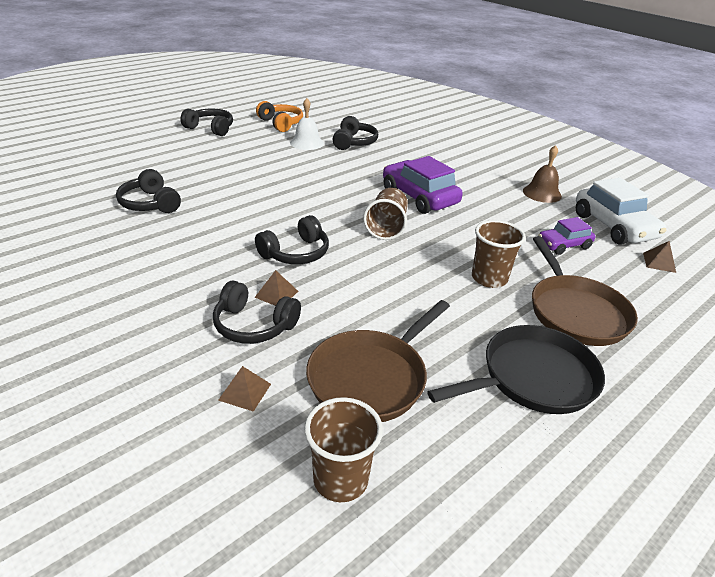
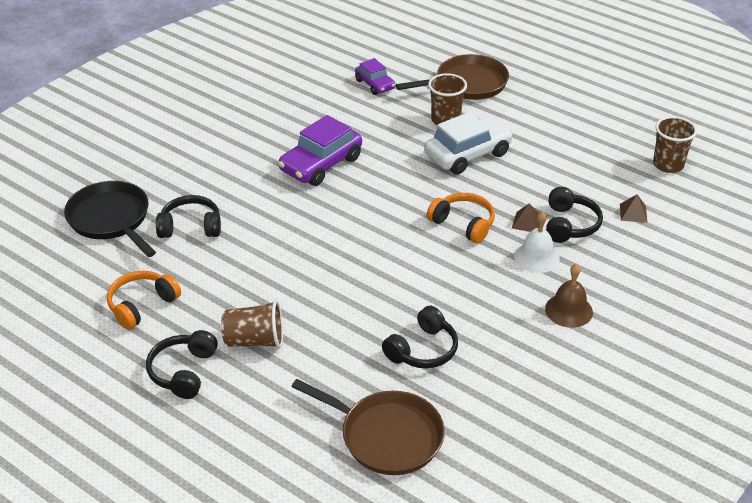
camera: 100 degrees left, 5 degrees up
black headphones [255,215,329,264] -> orange headphones [427,193,495,243]
white bell [290,98,324,150] -> white bell moved to [514,211,560,273]
brown pan [306,300,450,422] -> brown pan moved to [291,379,445,475]
brown cup [363,188,408,240] -> brown cup moved to [221,300,283,348]
black pan [427,325,605,414] -> black pan moved to [64,181,156,257]
brown bell [523,145,562,203] -> brown bell moved to [545,264,593,328]
white car [576,178,666,245] -> white car moved to [425,112,513,174]
brown pyramid [643,241,676,273] -> none

